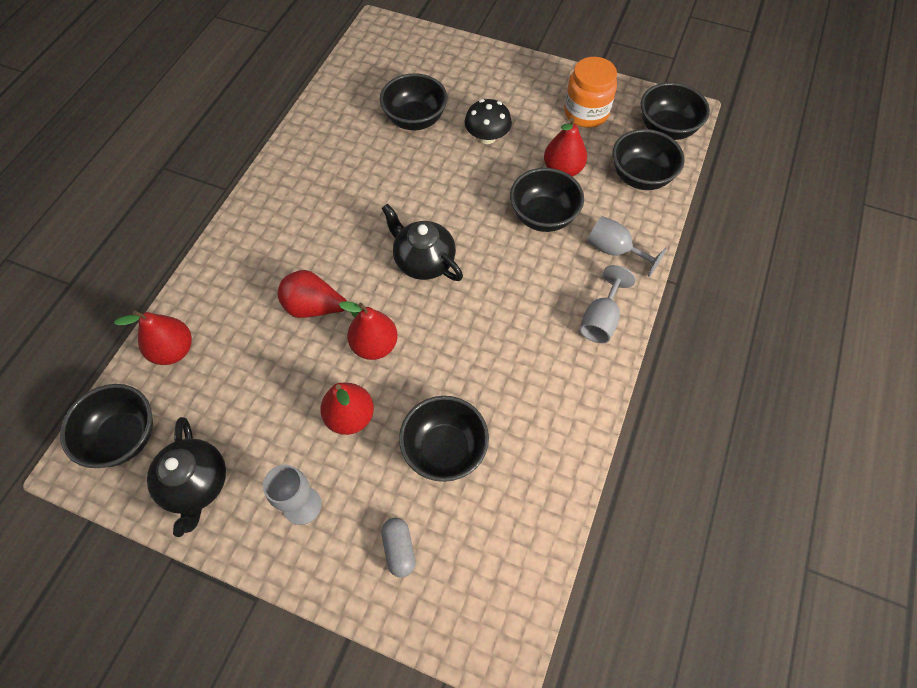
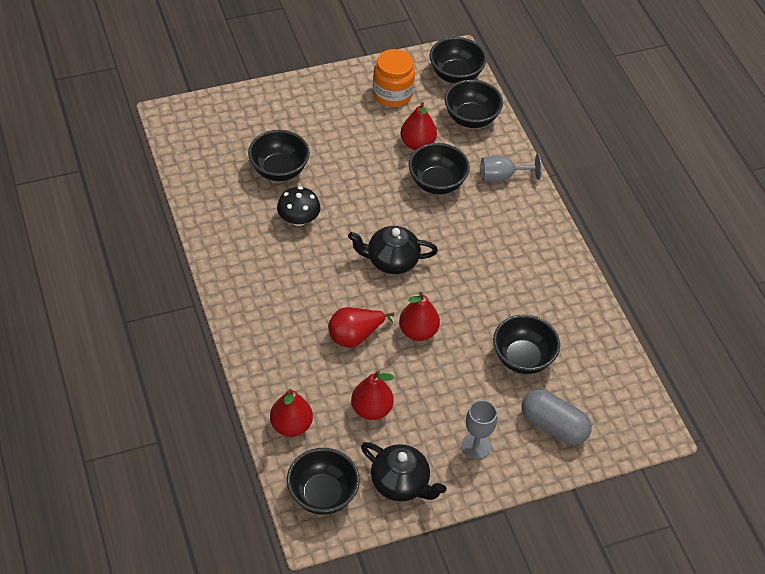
camera: 45 degrees left, 10 degrees down
red pear [320,383,374,435] -> red pear moved to [351,371,394,420]
grey capsule [381,518,416,578] -> grey capsule [522,389,592,445], size x1.73
black mushroom [465,99,512,144] -> black mushroom moved to [277,186,321,226]
grey goblet [580,265,636,343] -> none

